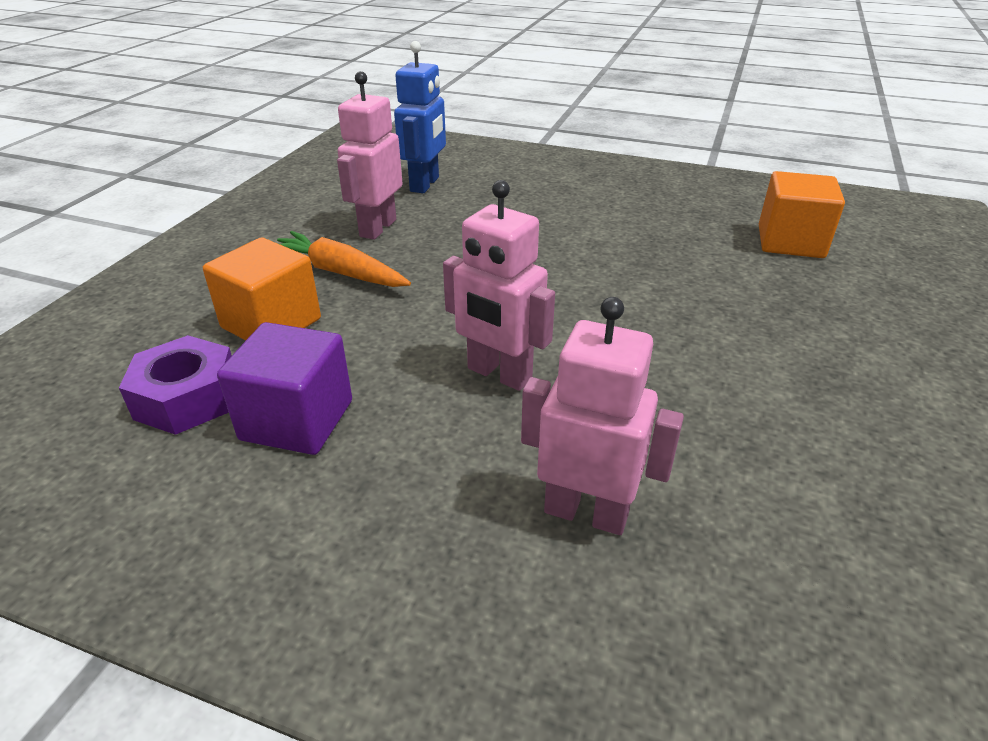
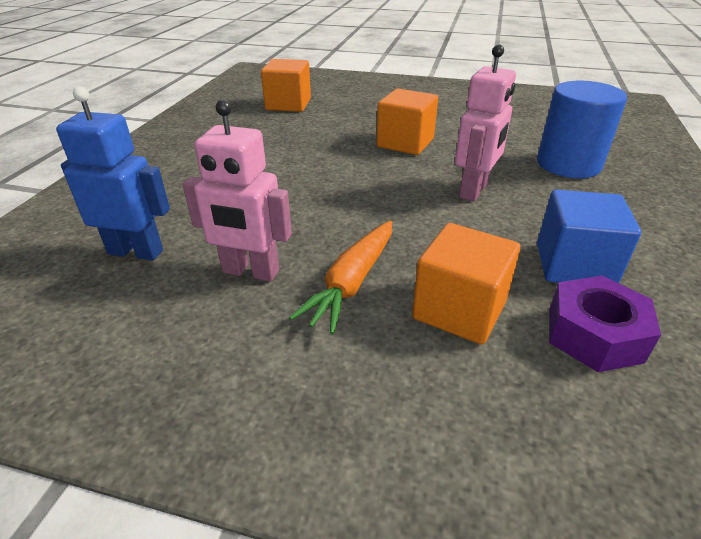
camera: 95 degrees left, 0 degrees up
purple cube [217,322,352,455] -> blue cube [537,190,641,283]
pink robot [521,297,684,535] -> blue cylinder [537,81,627,178]
none -> orange cube [376,89,438,155]

